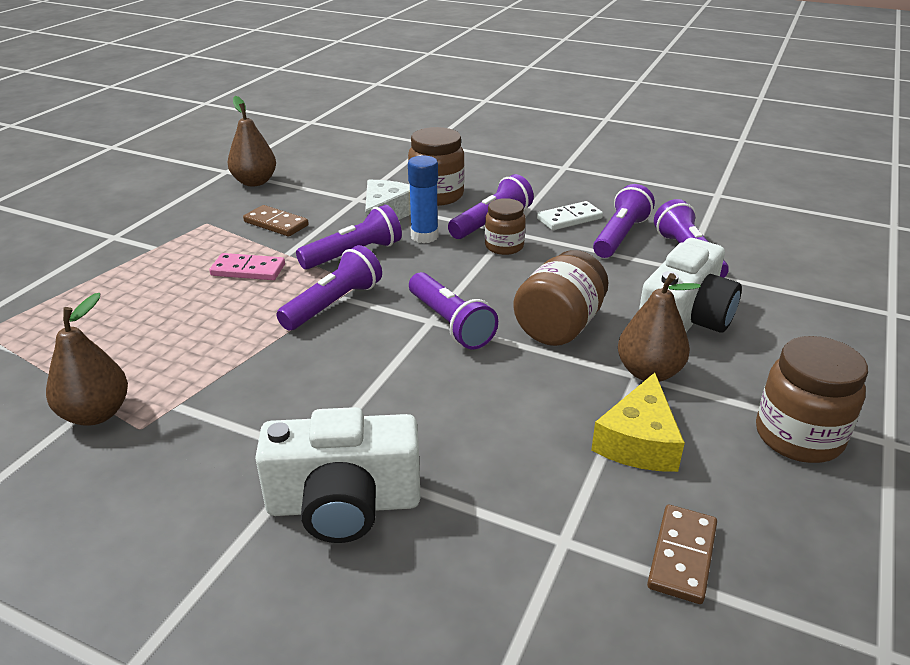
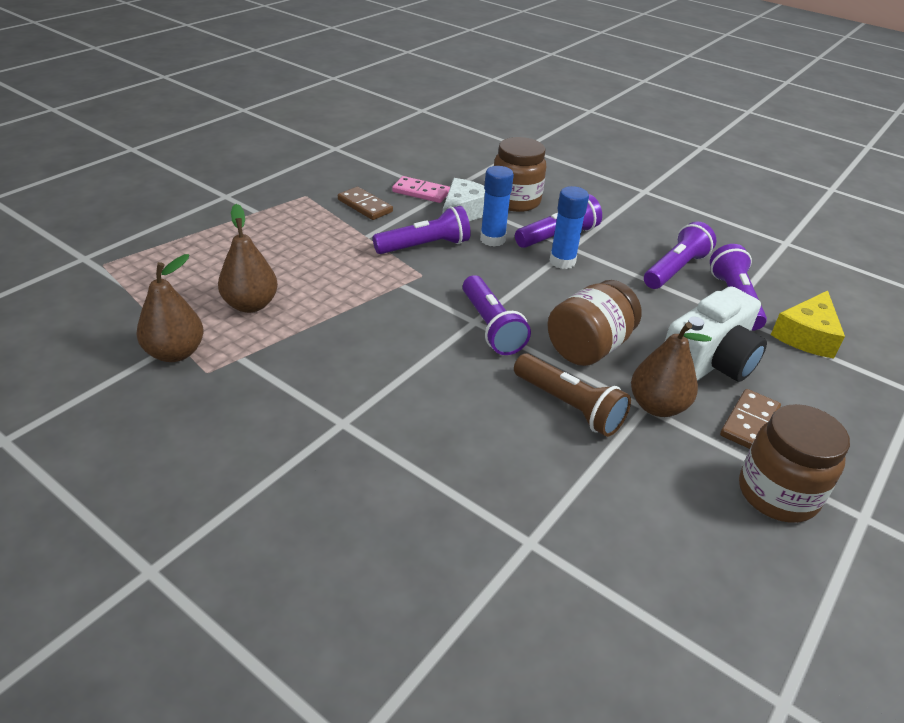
camera: 10 degrees right, 5 degrees up
pink domino [209,253,285,280] -> pink domino moved to [392,176,450,203]
brown pear [228,96,276,186] -> brown pear moved to [218,204,278,313]
white camera [255,407,421,543] -> none
purple flashlight [276,245,382,331] -> none
brown jar [485,198,526,255] -> blue glue stick [550,186,589,269]
white domino [537,201,603,230] -> none
yellow cheese [591,373,685,472] -> yellow cheese moved to [771,291,845,358]
brown domino [647,505,717,604] -> brown domino moved to [720,389,781,449]
none -> brown flashlight [514,353,631,437]

